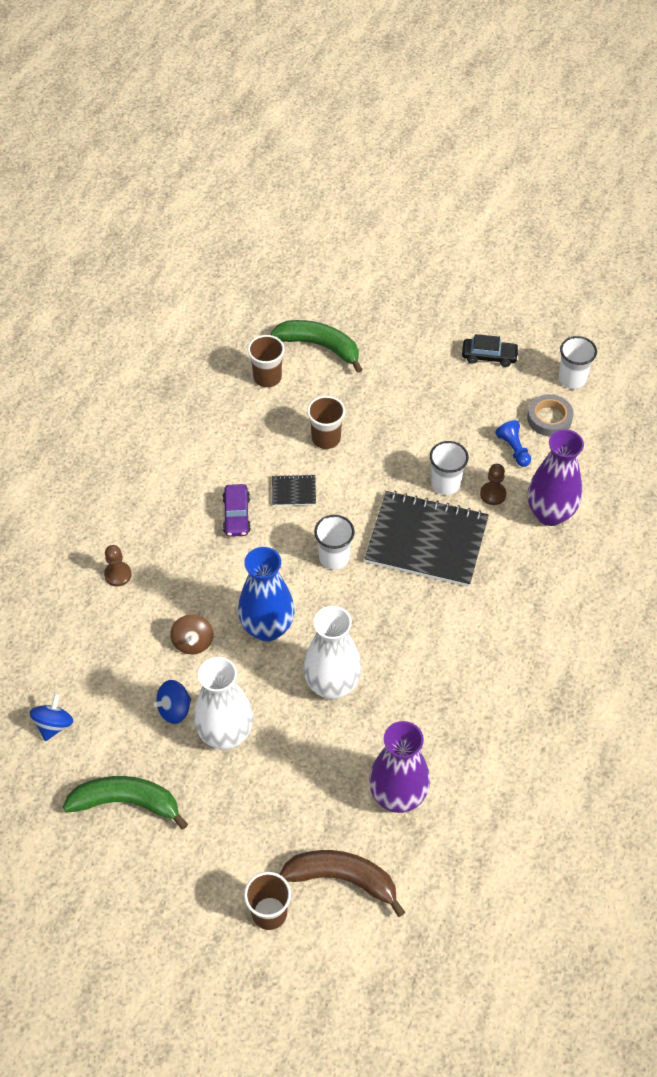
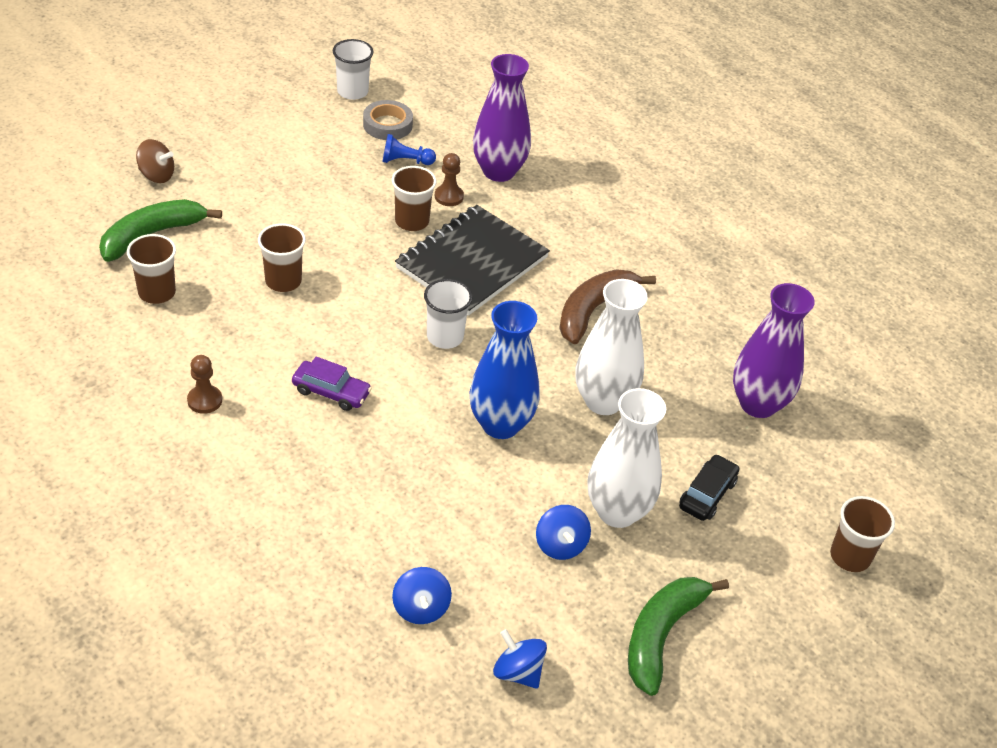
camera: 70 degrees left, 10 degrees down
brown pawn [104,545,132,587] -> brown pawn moved to [187,355,222,414]
brown spinning top [170,614,213,654] -> brown spinning top moved to [136,139,174,183]
black notebook [272,474,316,506] -> none
brown banana [279,850,405,917] -> brown banana moved to [559,269,656,344]
white cup [430,441,469,495] -> brown cup [392,166,436,231]
black car [462,334,519,367] -> black car moved to [679,454,739,521]
none -> blue spinning top [392,567,452,624]

